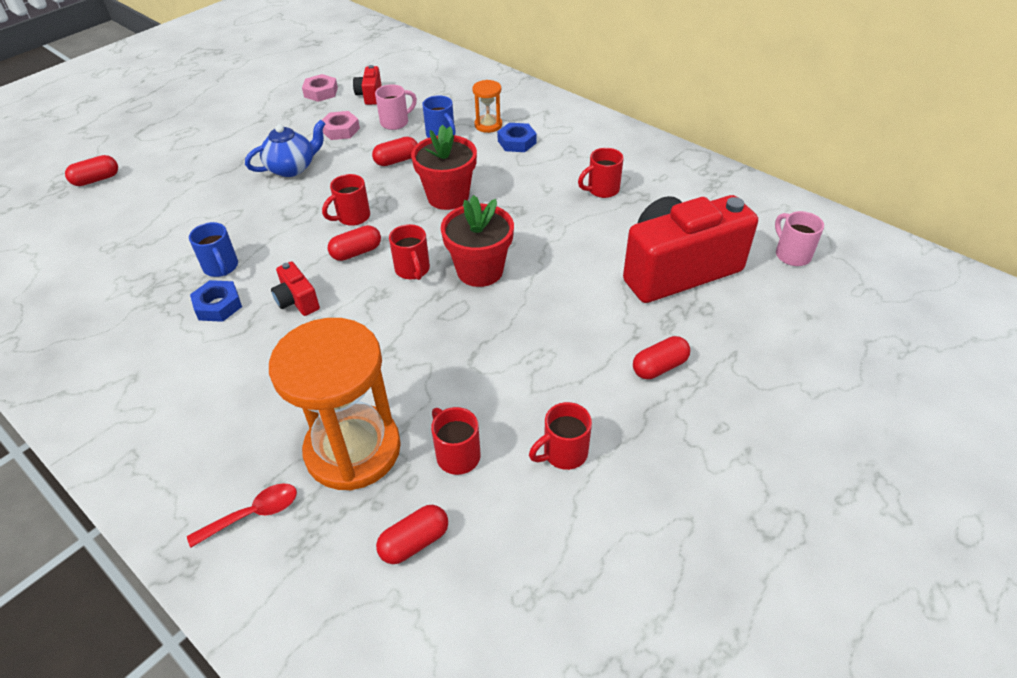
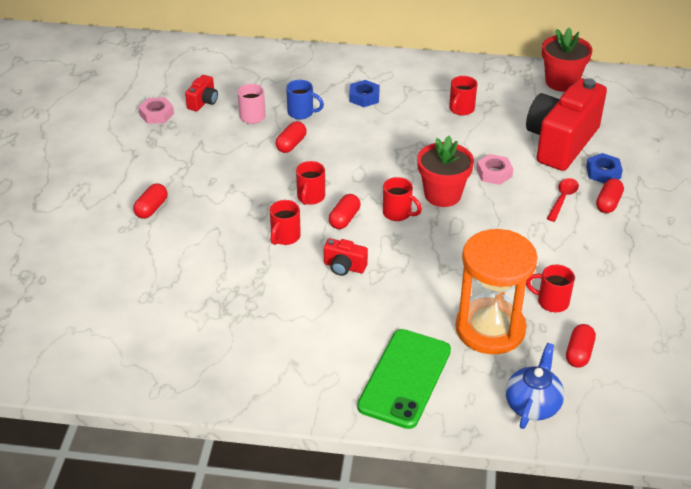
camera: 35 degrees left, 5 degrees down
red capsule [65,155,118,186] -> red capsule moved to [133,183,168,219]
red spoon [187,483,297,548] -> red spoon moved to [547,178,579,222]
blue mug [189,222,238,277] -> none
blue nut [190,280,242,322] -> blue nut moved to [586,153,623,183]
blue teapot [245,120,325,177] -> blue teapot moved to [506,343,564,429]
pink nut [322,111,360,140] -> pink nut moved to [476,154,513,185]
red camera [353,65,381,105] -> red camera turned 120 degrees counterclockwise [185,75,218,111]
red flower pot [411,125,477,210] -> red flower pot moved to [542,28,593,92]
orange hourglass [472,80,502,133] -> none
red mug [529,402,592,470] -> red mug moved to [270,200,301,245]
pink mug [775,211,824,266] -> none
none -> green phone [357,329,451,429]

